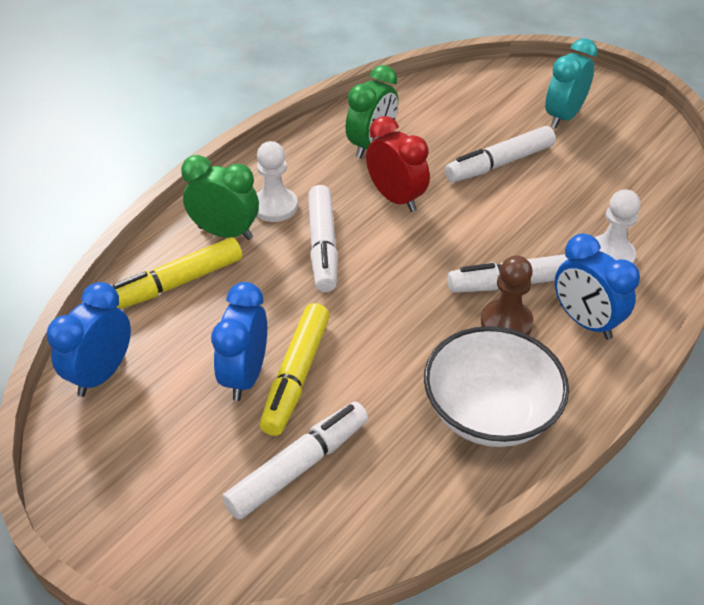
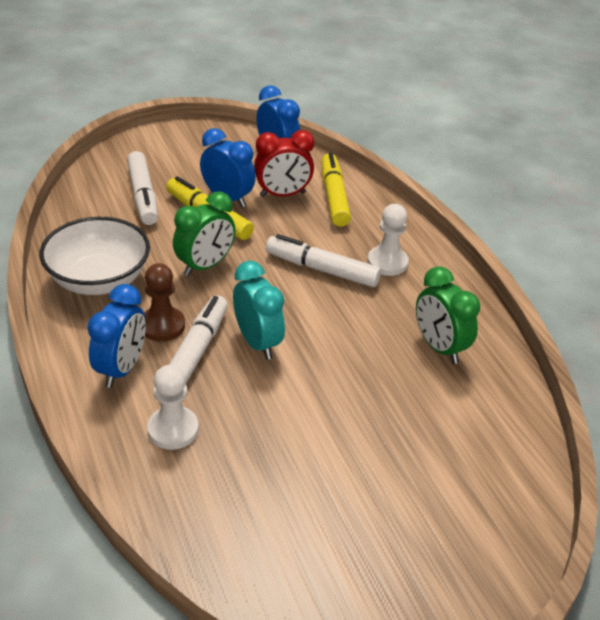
camera: 115 degrees right, 5 degrees down
green clock [181,155,259,240] -> green clock moved to [173,191,236,276]
red clock [366,116,430,212] -> red clock moved to [254,130,314,197]
white marker [445,126,556,182] -> none
turquoise clock [545,38,598,129] -> turquoise clock moved to [233,261,285,360]
blue clock [555,234,640,340] -> blue clock turned 120 degrees clockwise [87,284,146,388]

